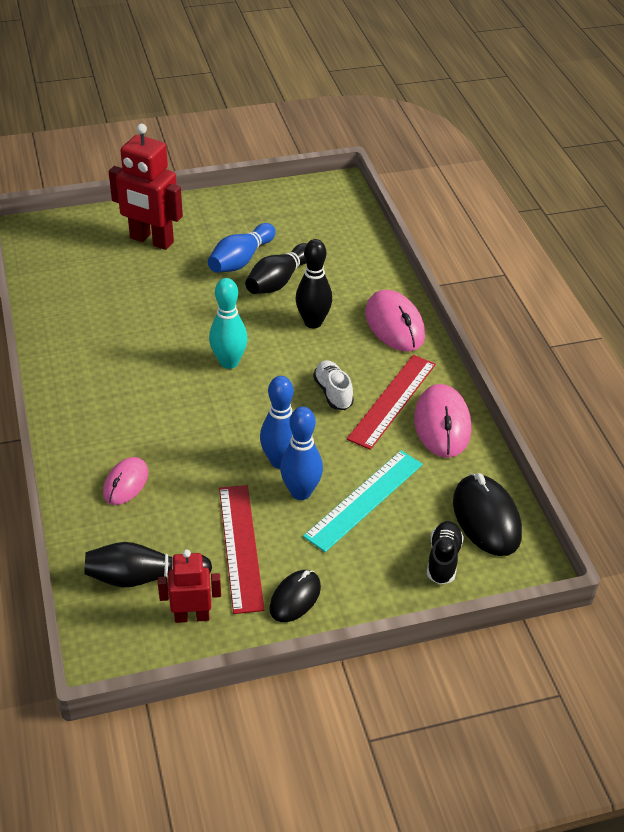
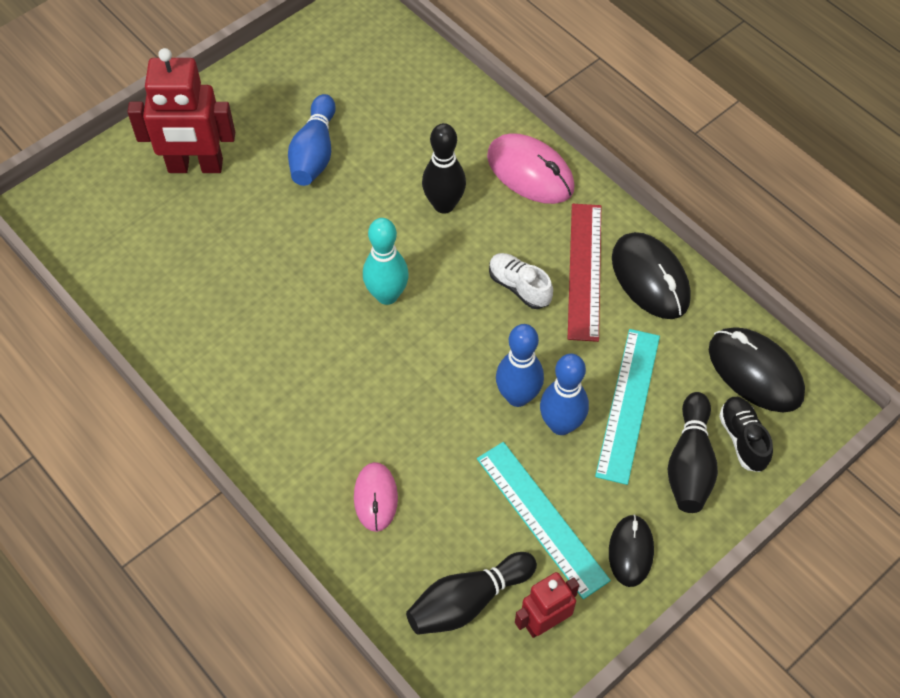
camera: 25 degrees left, 15 degrees up
red ruler [219,485,265,614] -> turquoise ruler [477,442,611,599]
black bowling pin [245,243,307,294] -> black bowling pin moved to [668,392,718,513]
pink mouse [414,384,471,458] -> black mouse [612,232,691,319]

